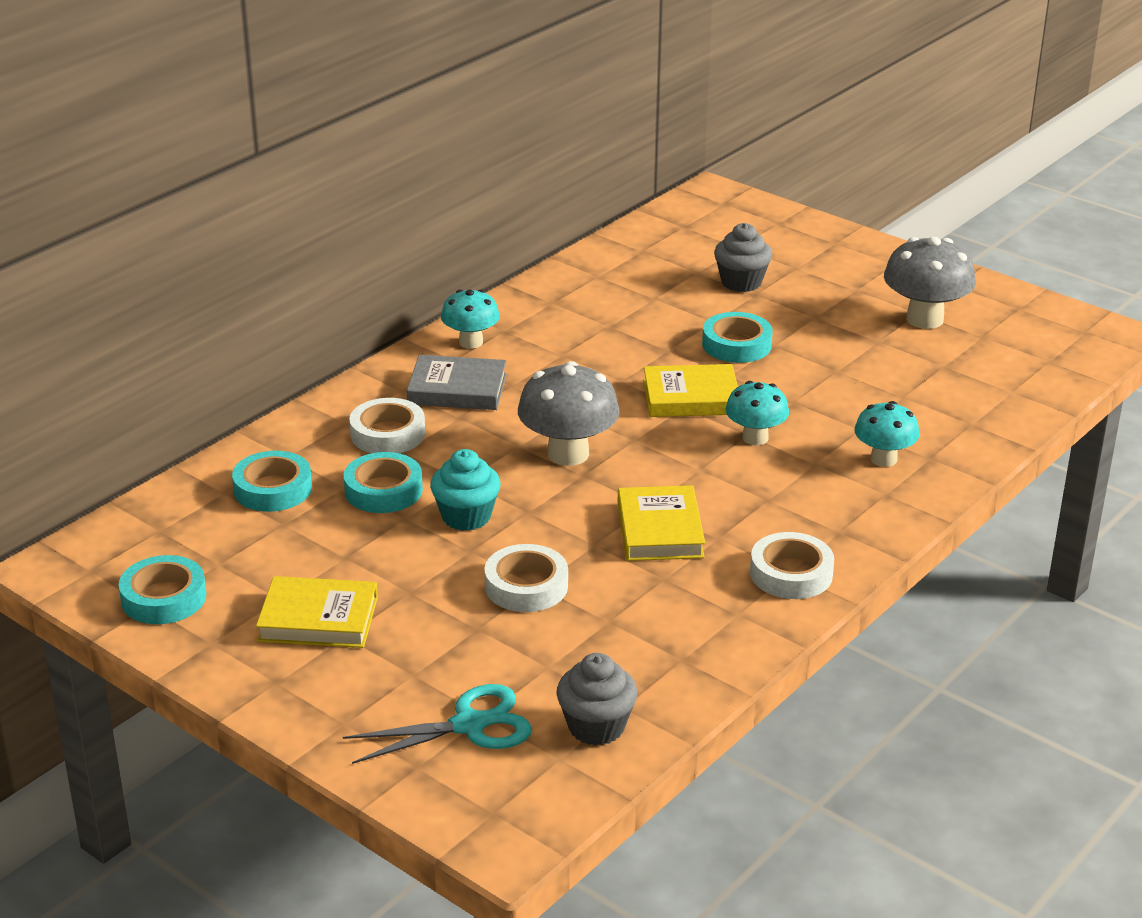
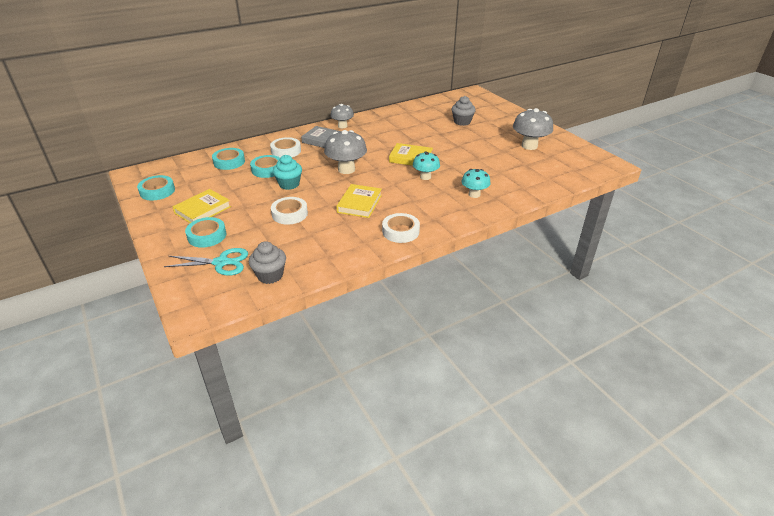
camera: 20 degrees right, 5 degrees up
yellow book [256,576,378,648] -> yellow book turned 75 degrees counterclockwise [172,189,231,223]
turquoise mushroom [441,289,500,349] -> grey mushroom [330,104,354,128]
turquoise tape [702,312,773,363] -> turquoise tape moved to [185,217,226,248]

